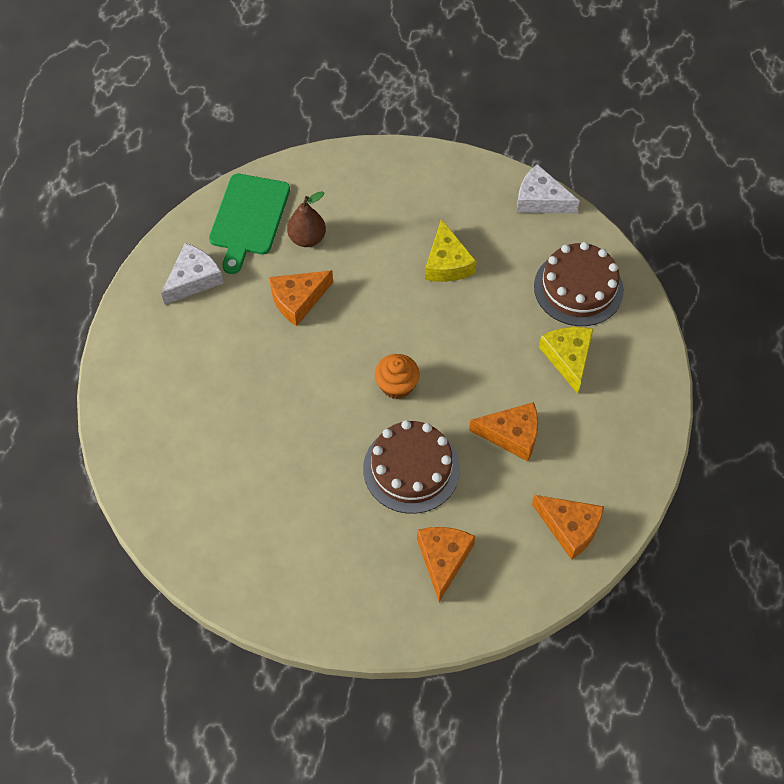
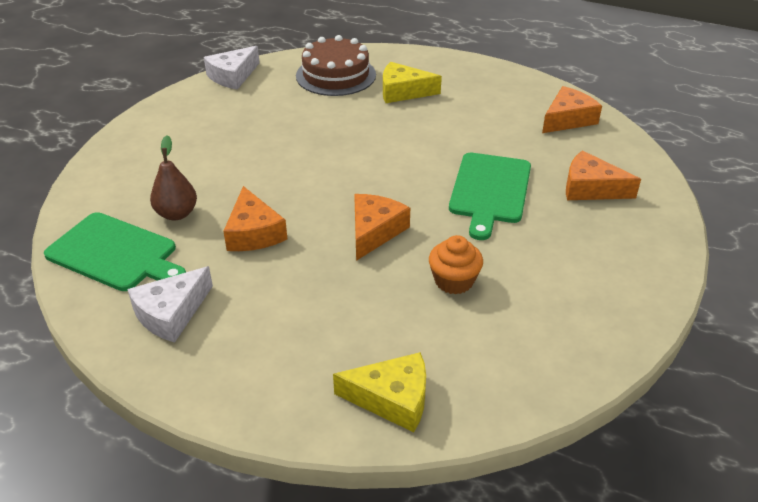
camera: 75 degrees left, 20 degrees down
white cheese [161,243,224,305] -> white cheese turned 105 degrees counterclockwise [127,266,213,343]
brown cake [363,420,460,514] -> green cutting board [449,153,531,240]
orange cupcake [375,354,420,399] -> orange cupcake moved to [429,235,483,294]
yellow cheese [425,219,477,282] -> yellow cheese moved to [333,352,426,432]
orange cheese [469,402,538,462] -> orange cheese moved to [354,194,410,261]

